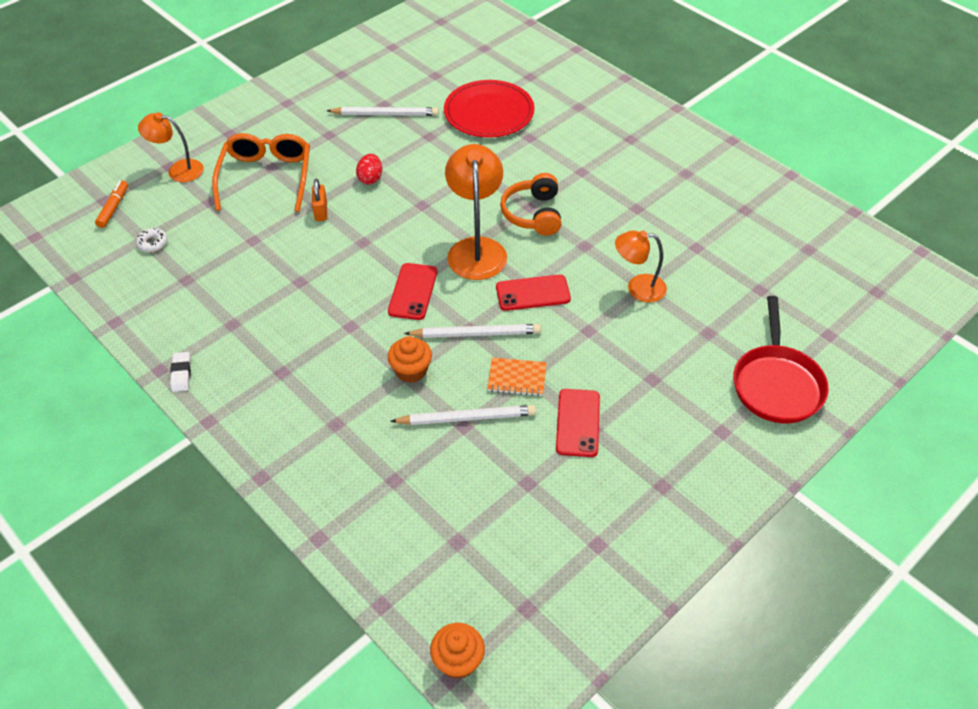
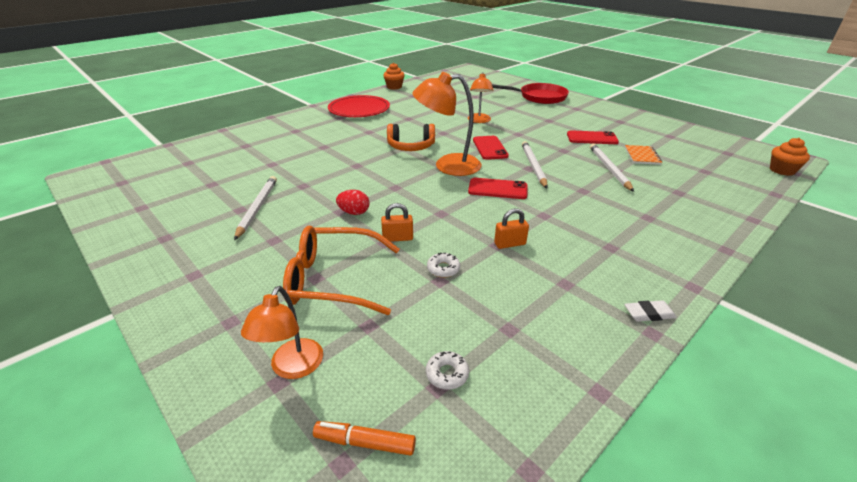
camera: 90 degrees left, 15 degrees down
orange cupcake [388,336,432,383] -> orange cupcake moved to [383,63,405,90]
red plate [444,80,535,138] -> red plate moved to [328,95,390,117]
orange notebook [487,357,547,396] -> orange notebook moved to [625,145,662,165]
none -> white donut [427,253,460,278]
none -> orange padlock [494,208,529,249]

